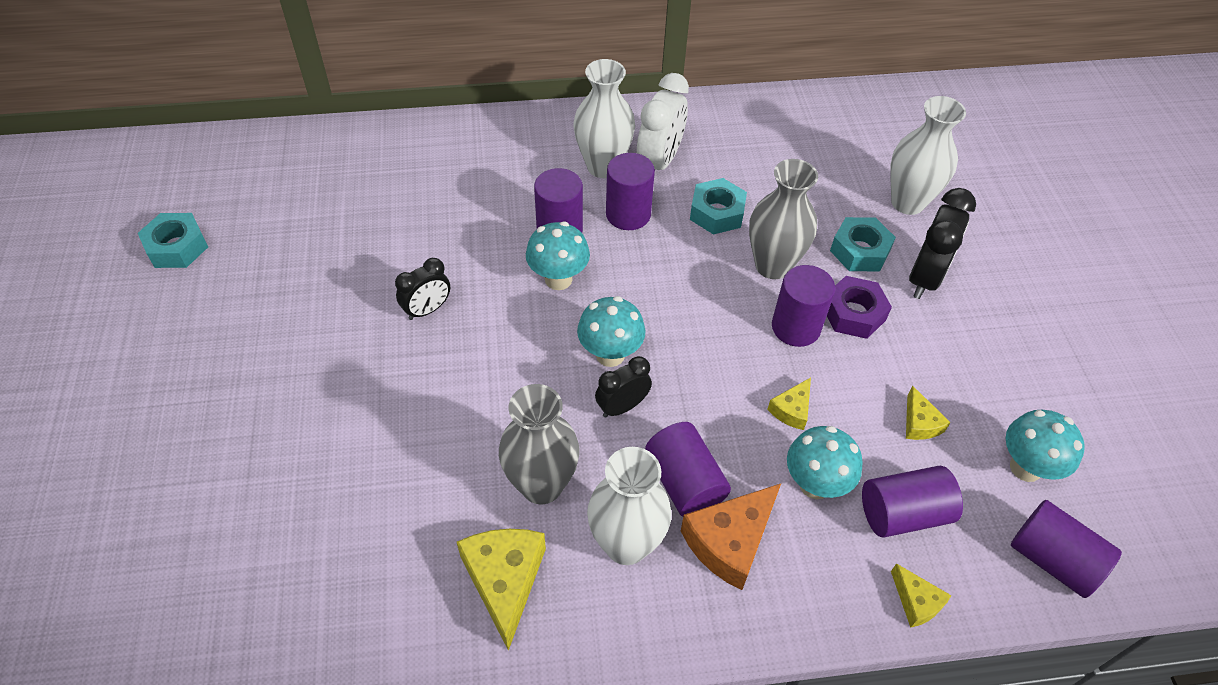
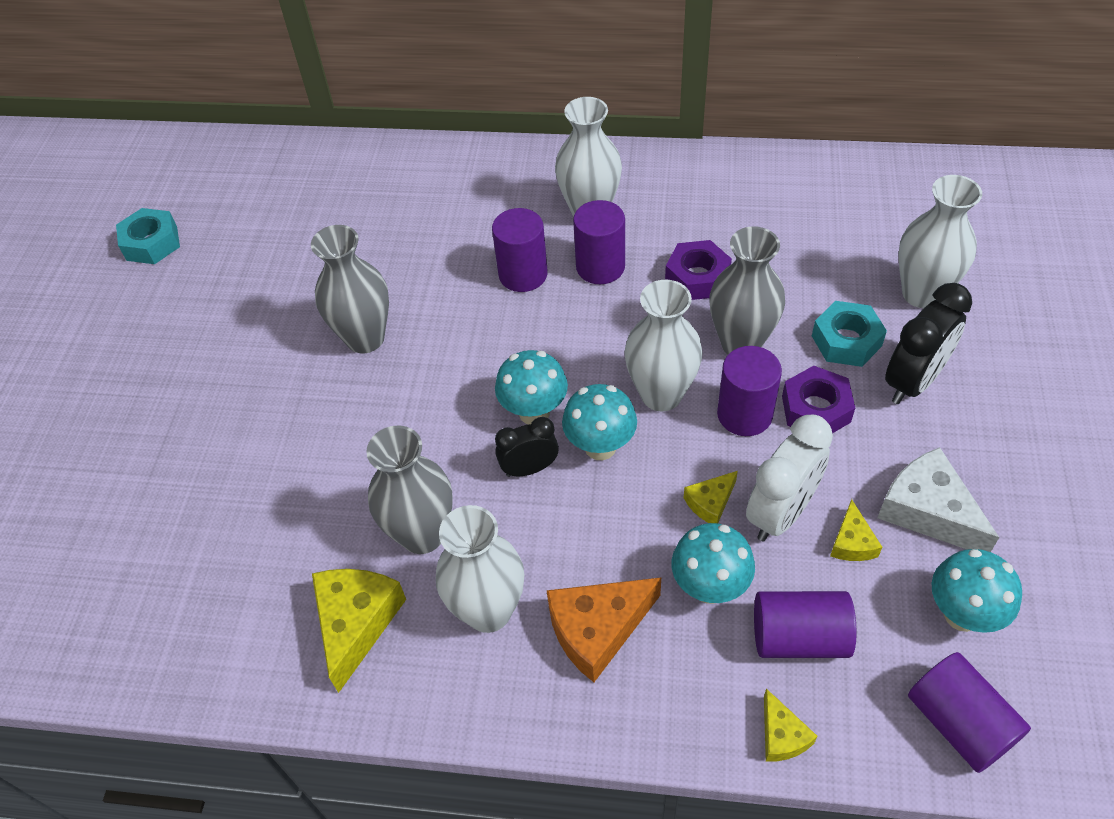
camera: 20 degrees right, 0 degrees up
black clock [395,258,450,320] -> grey vase [311,225,389,353]
turquoise mushroom [526,222,590,290] -> turquoise mushroom moved to [562,384,637,460]
white clock [637,73,689,170] -> white clock moved to [746,415,833,541]
purple cylinder [645,422,731,517] -> none
turquoise nut [690,178,747,234] -> purple nut [665,240,732,300]
none -> white vase [625,280,703,412]
none -> white cheese [877,447,999,552]

